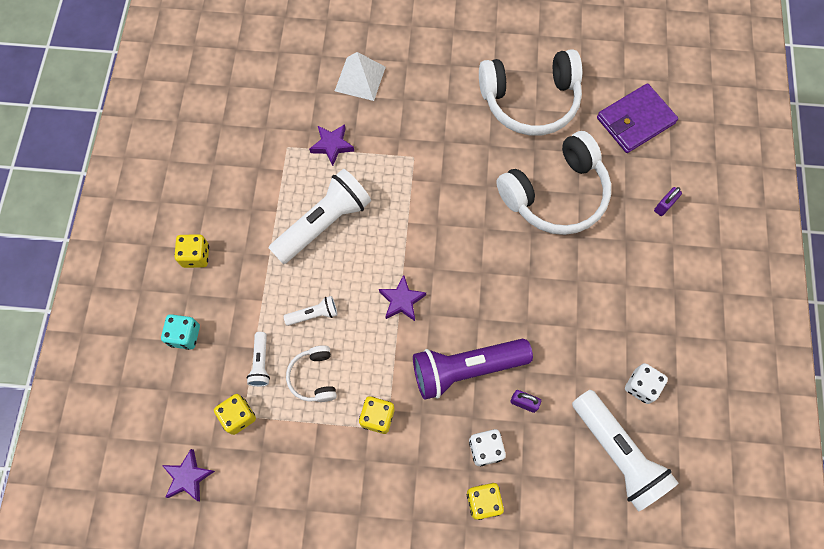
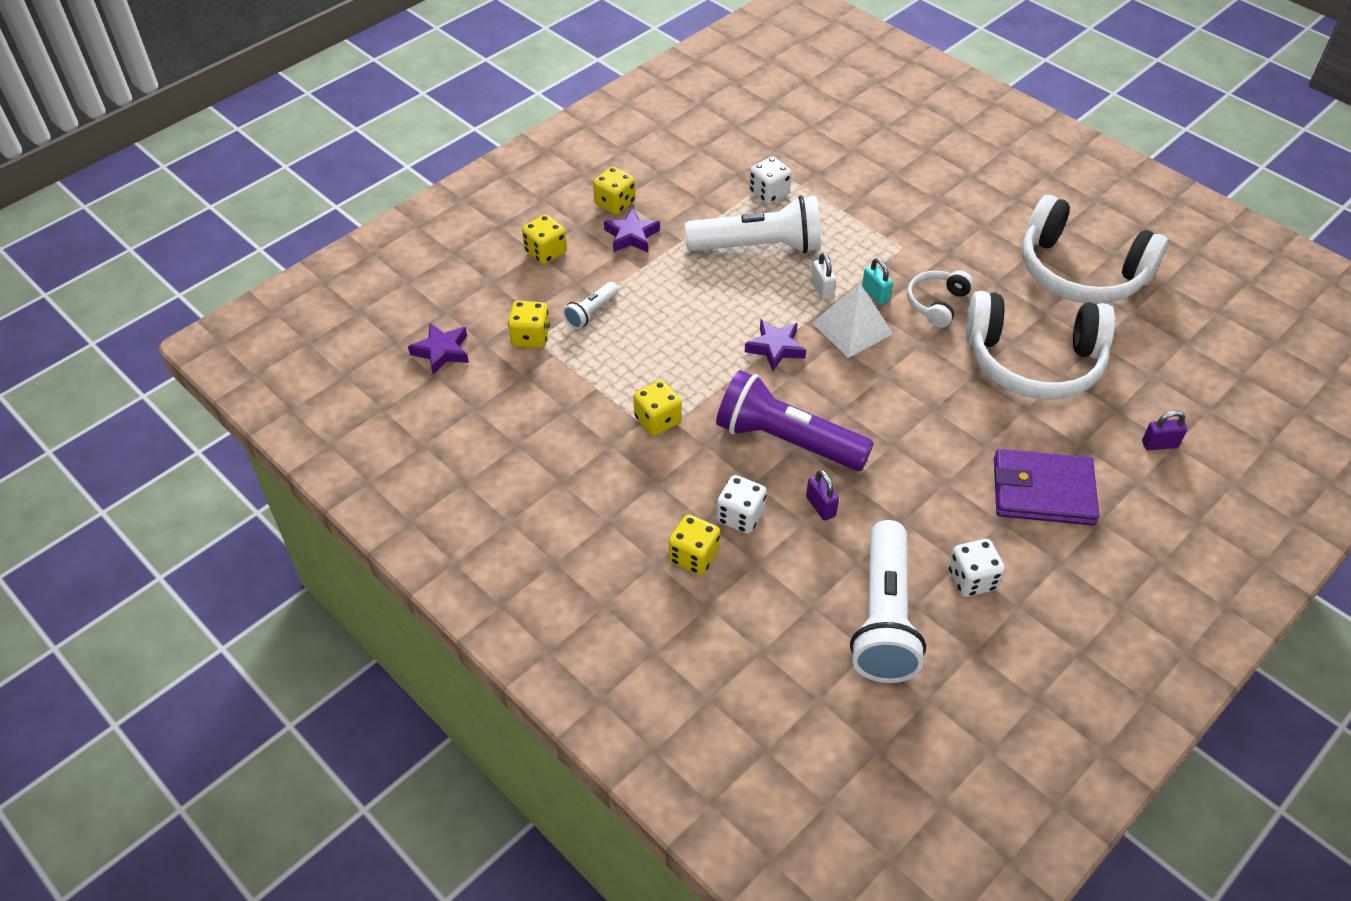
camera: 40 degrees right, 20 degrees down
turquoise dice [161,314,200,350] -> yellow dice [522,214,567,265]
white flashlight [284,296,338,326] -> none
white headphones [286,345,337,402] -> white headphones moved to [907,270,973,328]
purple star [309,124,354,166] -> purple star moved to [604,208,660,252]
white pyramid [335,52,386,101] -> white pyramid moved to [812,283,893,358]
purple wallet [597,83,678,153] -> purple wallet moved to [994,449,1099,525]
none -> white dice [749,156,791,204]
none -> white padlock [811,252,836,300]
none -> turquoise padlock [862,258,893,305]

